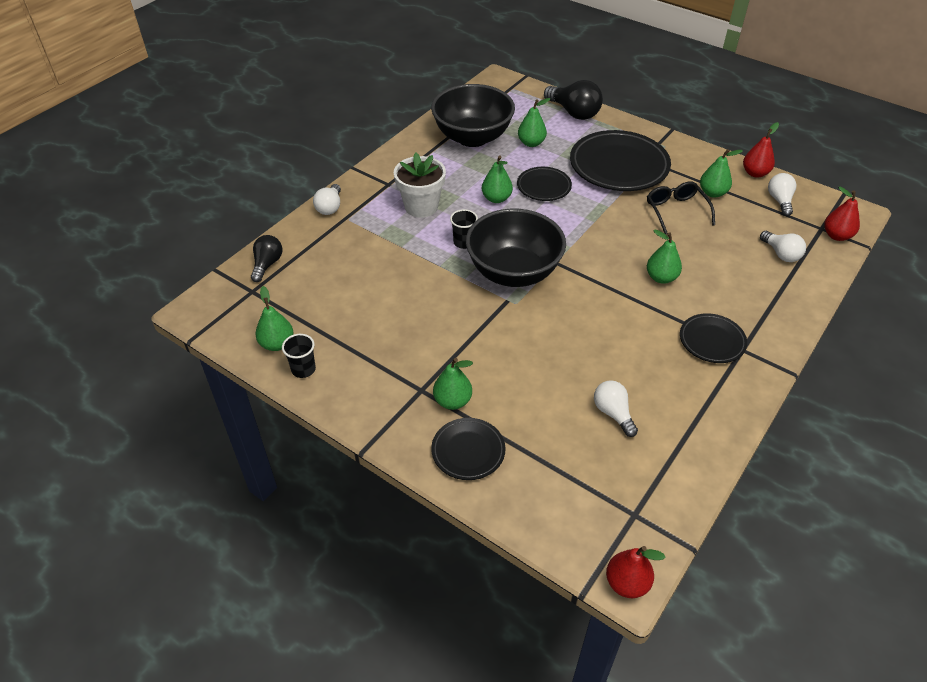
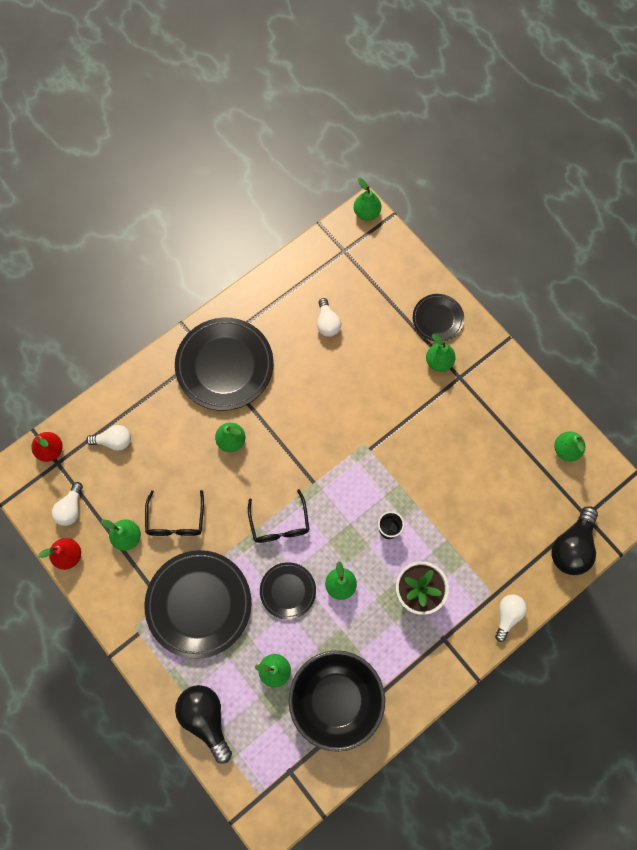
camera: 165 degrees left, 25 degrees up
black light bulb [251,235,282,282] -> black light bulb [551,506,598,575], size x1.60
black cup [282,334,316,378] -> none
black bowl [466,209,566,287] -> none
red pear [606,546,666,598] -> green pear [354,178,381,221]
black plate [680,313,747,363] -> black plate [175,317,274,411], size x1.87
white light bulb [760,231,806,262] -> white light bulb turned 105 degrees clockwise [86,425,131,451]
none -> black glasses [248,489,309,543]

